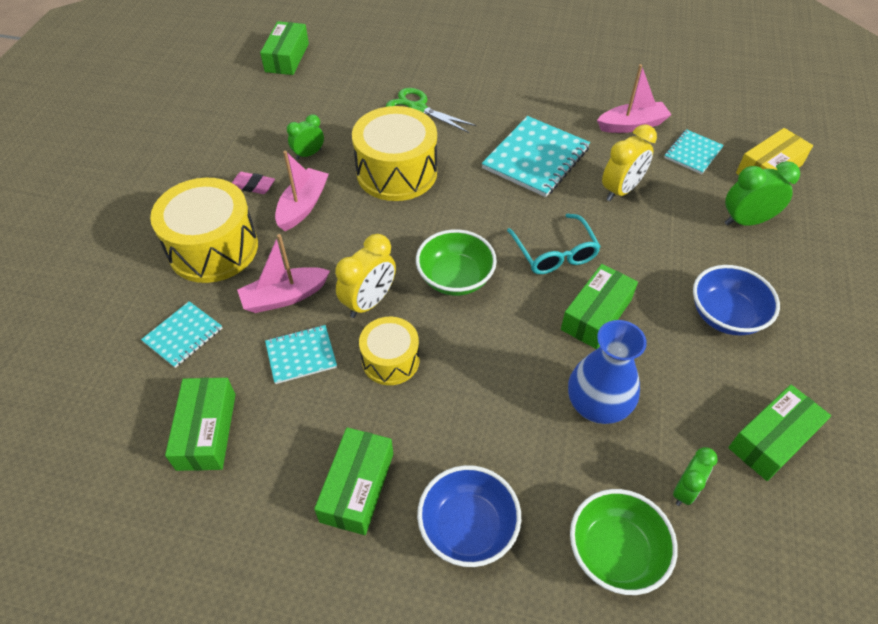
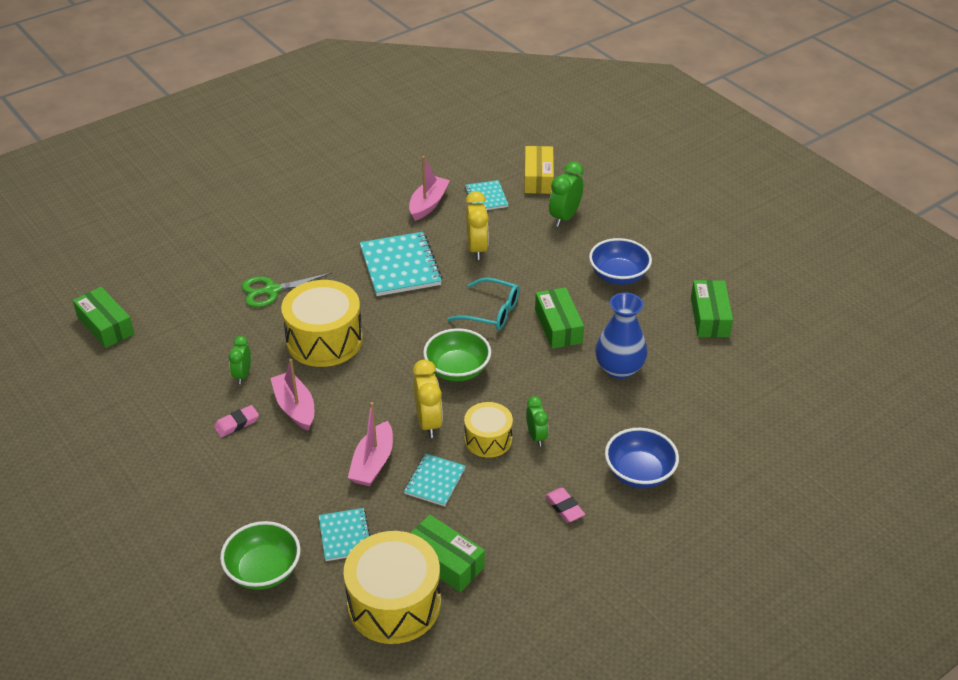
camera: 50 degrees left, 10 degrees down
yellow drum [150,178,258,283] -> yellow drum moved to [343,531,441,644]
green box [314,427,393,535] -> pink eraser [545,488,585,522]
green bowl [570,489,678,595] -> green bowl moved to [220,521,300,590]
green clock [673,447,718,506] -> green clock moved to [526,396,548,446]

